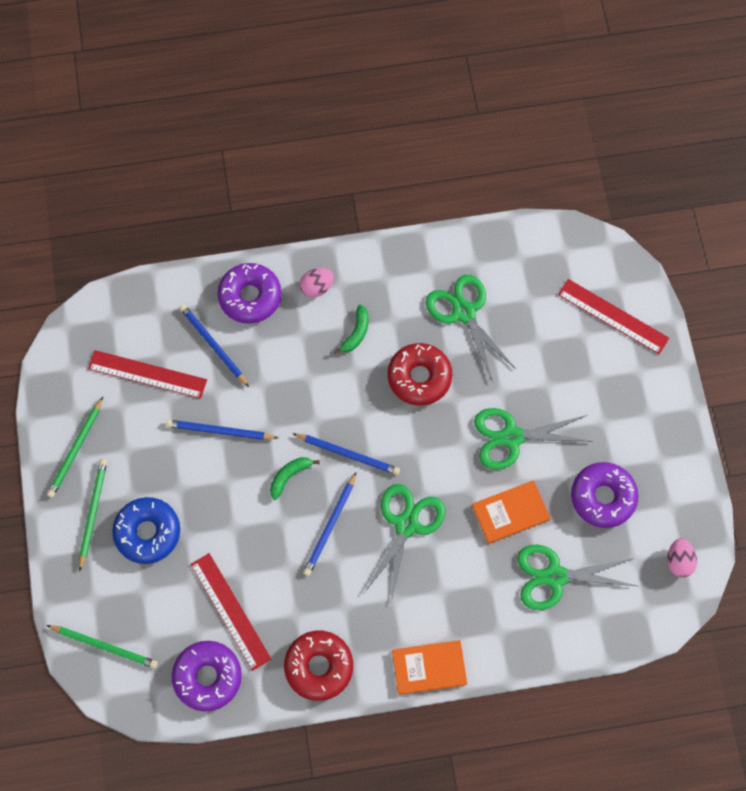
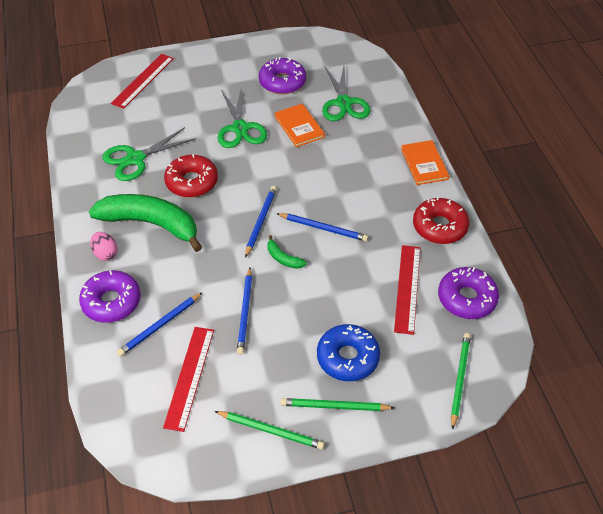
camera: 95 degrees left, 20 degrees down
red ruler [190,553,271,671] -> red ruler turned 45 degrees counterclockwise [394,245,420,335]
green banana [334,305,369,354] -> green banana [89,194,202,252], size x2.44
green scissors [364,484,445,603] -> none
pink egg [667,538,697,577] -> none

